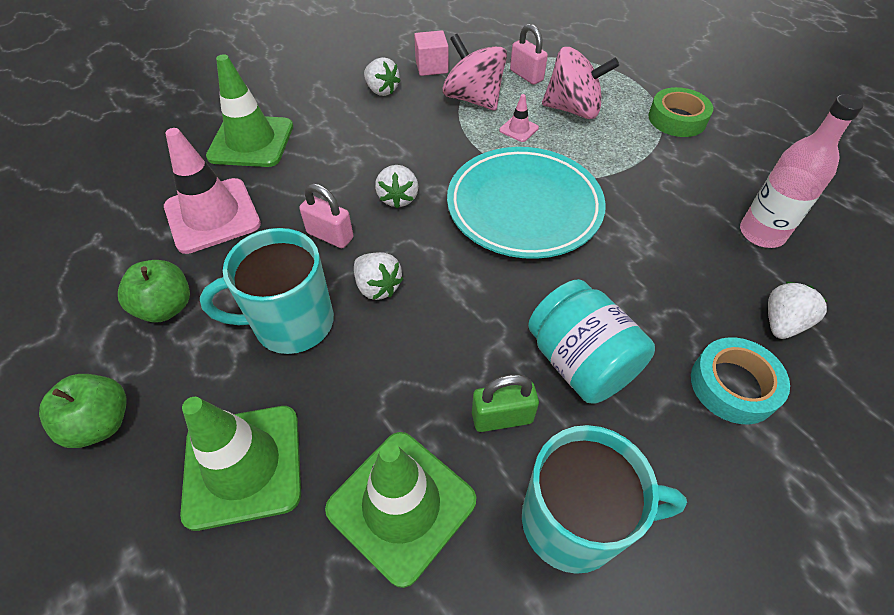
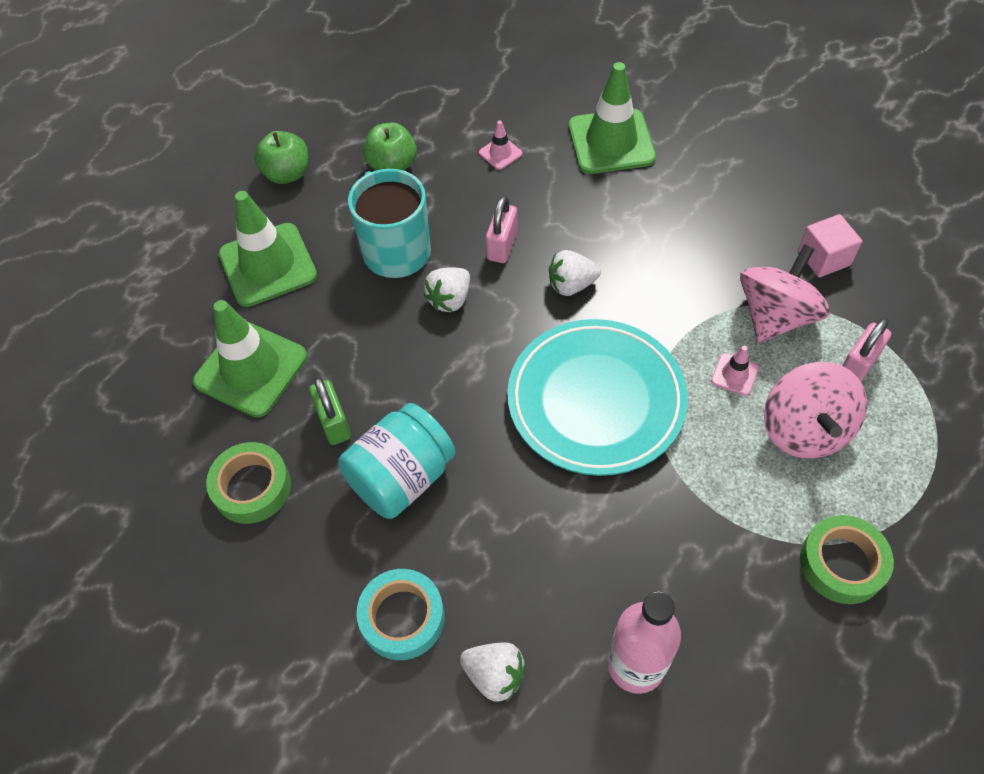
camera: 80 degrees right, 5 degrees up
pink traffic cone [164,128,261,254] -> pink traffic cone [479,121,522,170], size x0.44
white strawberry [364,57,401,96] -> none
turquoise mug [522,425,687,574] -> green tape [206,442,291,524]

